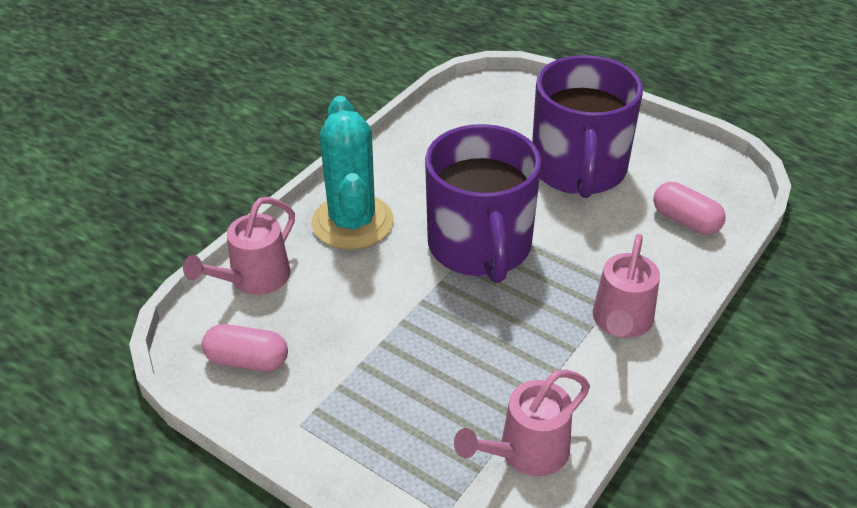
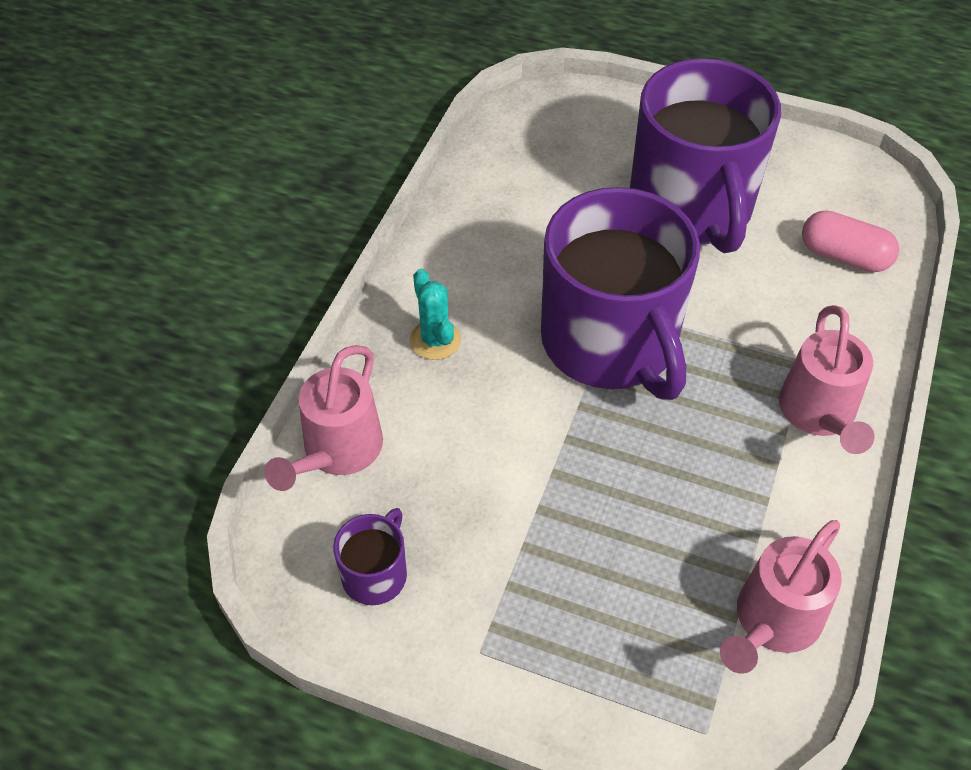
camera: 15 degrees left, 10 degrees up
pink capsule [202,324,288,371] -> purple mug [333,508,407,605]
turquoise cactus [311,96,394,250] -> turquoise cactus [410,269,461,360], size x0.47

